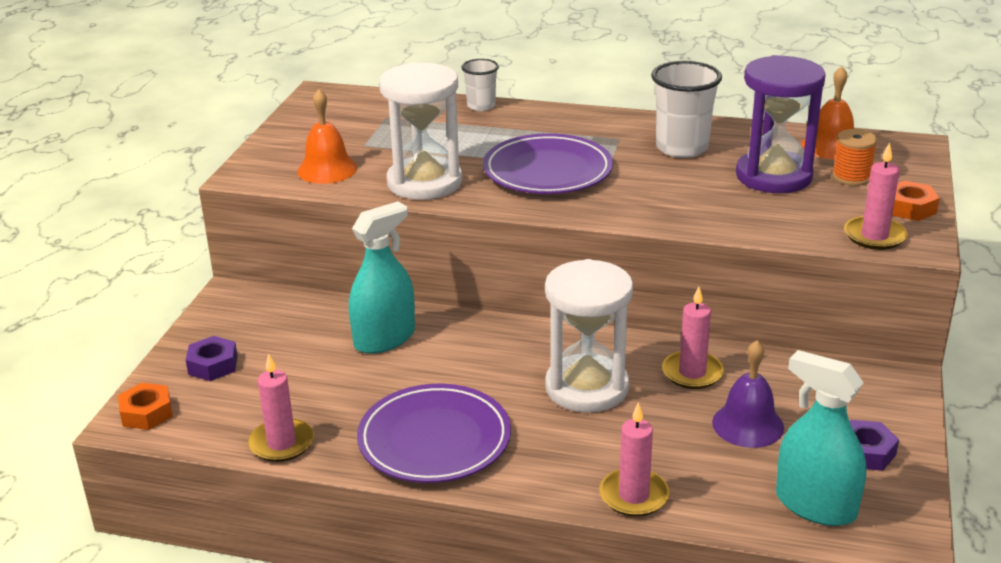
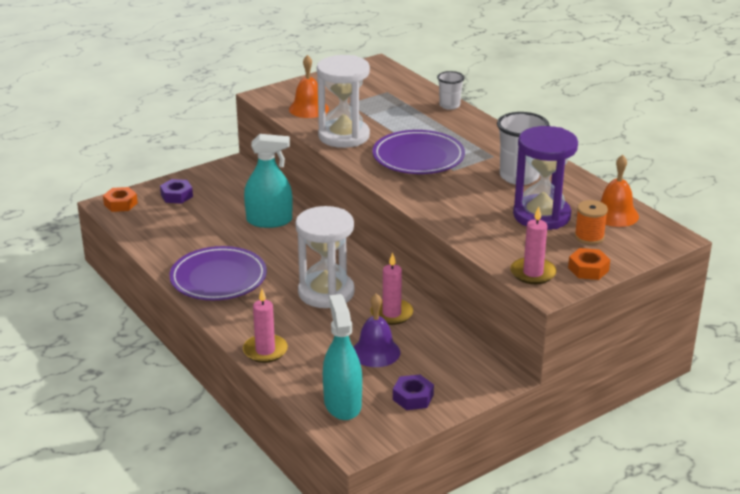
camera: 40 degrees right, 0 degrees up
pink candle [248,353,314,462] -> none

